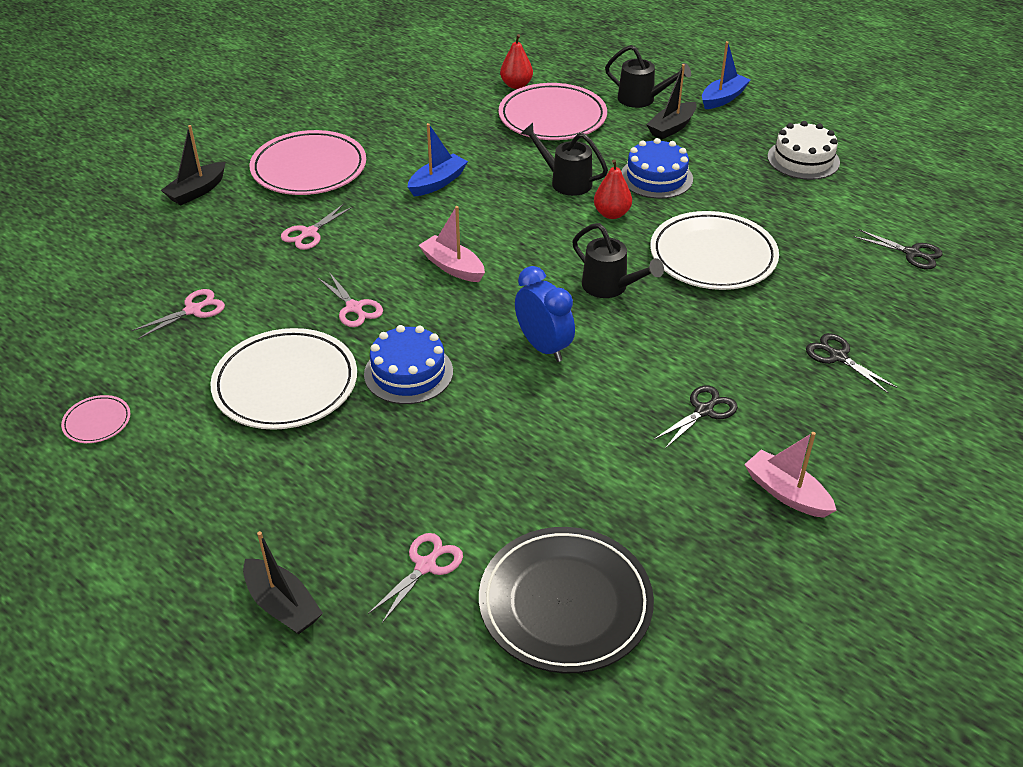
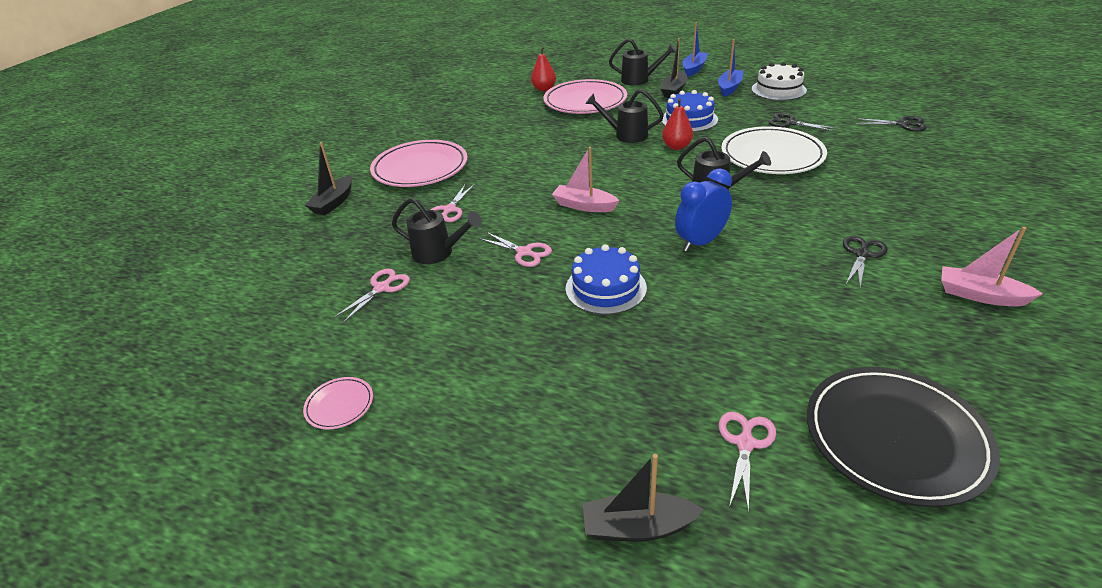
camera: 15 degrees left, 5 degrees down
white plate [210,328,357,430] -> none
black boat [243,531,323,634] -> black boat turned 150 degrees clockwise [583,454,704,542]
blue boat [408,123,468,196] -> blue boat moved to [718,39,744,97]
blue clock [515,266,575,362] -> blue clock turned 75 degrees counterclockwise [675,168,732,252]
black scissors [806,333,897,394] -> black scissors moved to [768,113,837,131]
none -> black watering can [392,198,482,264]

